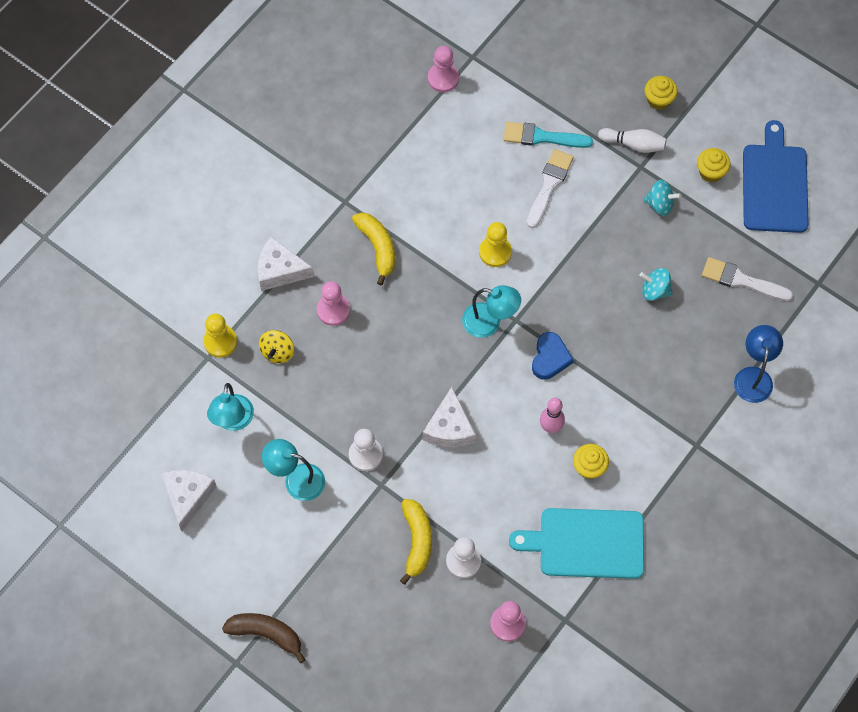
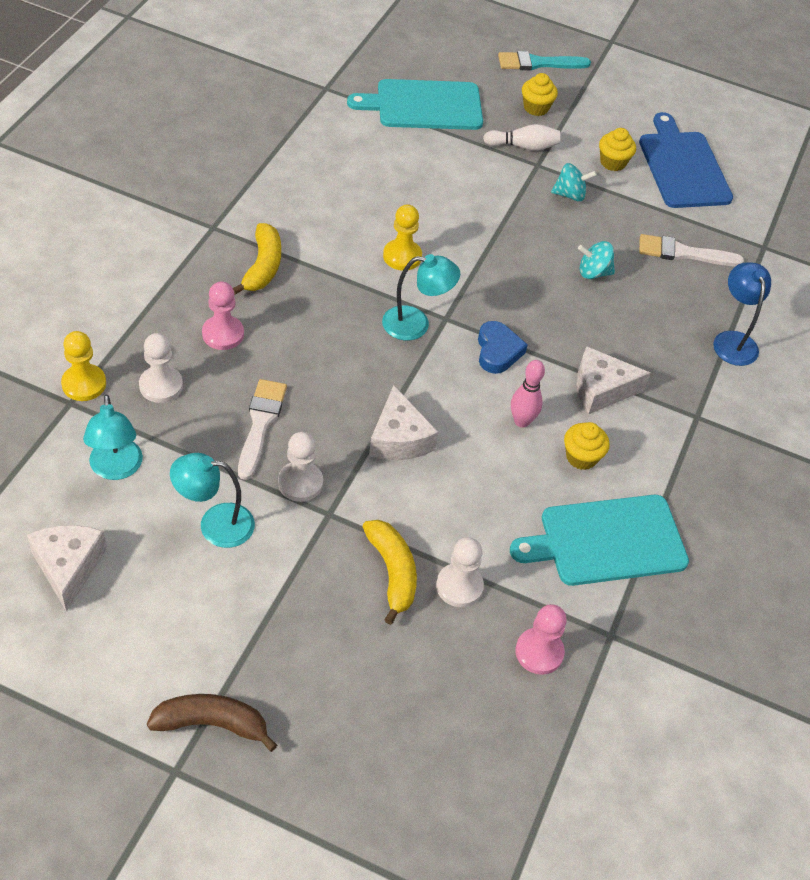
camera: 20 degrees left, 15 degrees down
white cheese [258,236,314,291] -> white cheese moved to [576,346,650,414]
yellow spinning top [259,330,294,363] -> white pawn [139,333,183,403]
yellow banana [352,213,395,286] -> yellow banana turned 45 degrees clockwise [233,223,281,295]
pink pawn [428,46,459,92] -> none
turquoise brush [503,122,593,148] -> turquoise brush moved to [498,51,591,70]
white brush [527,149,573,228] -> white brush moved to [238,379,287,480]
none -> turquoise cutting board [347,79,483,130]

